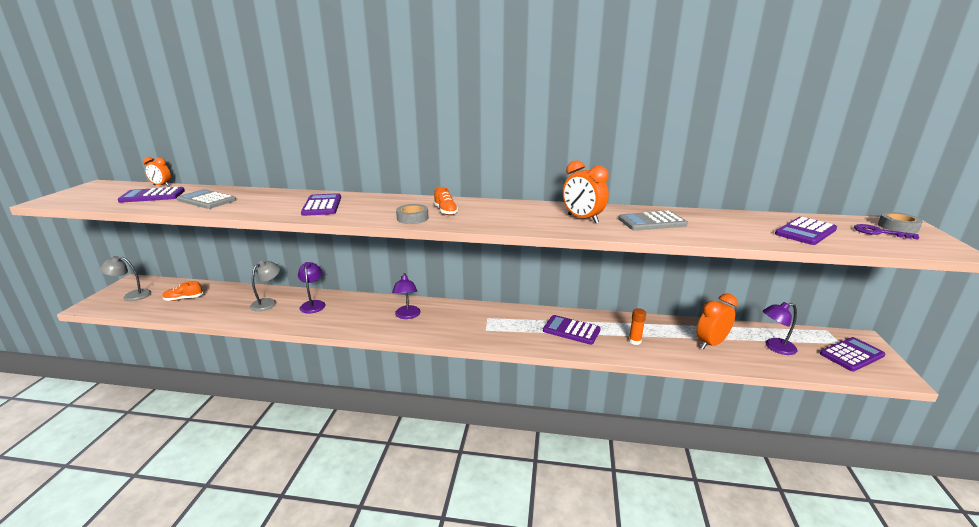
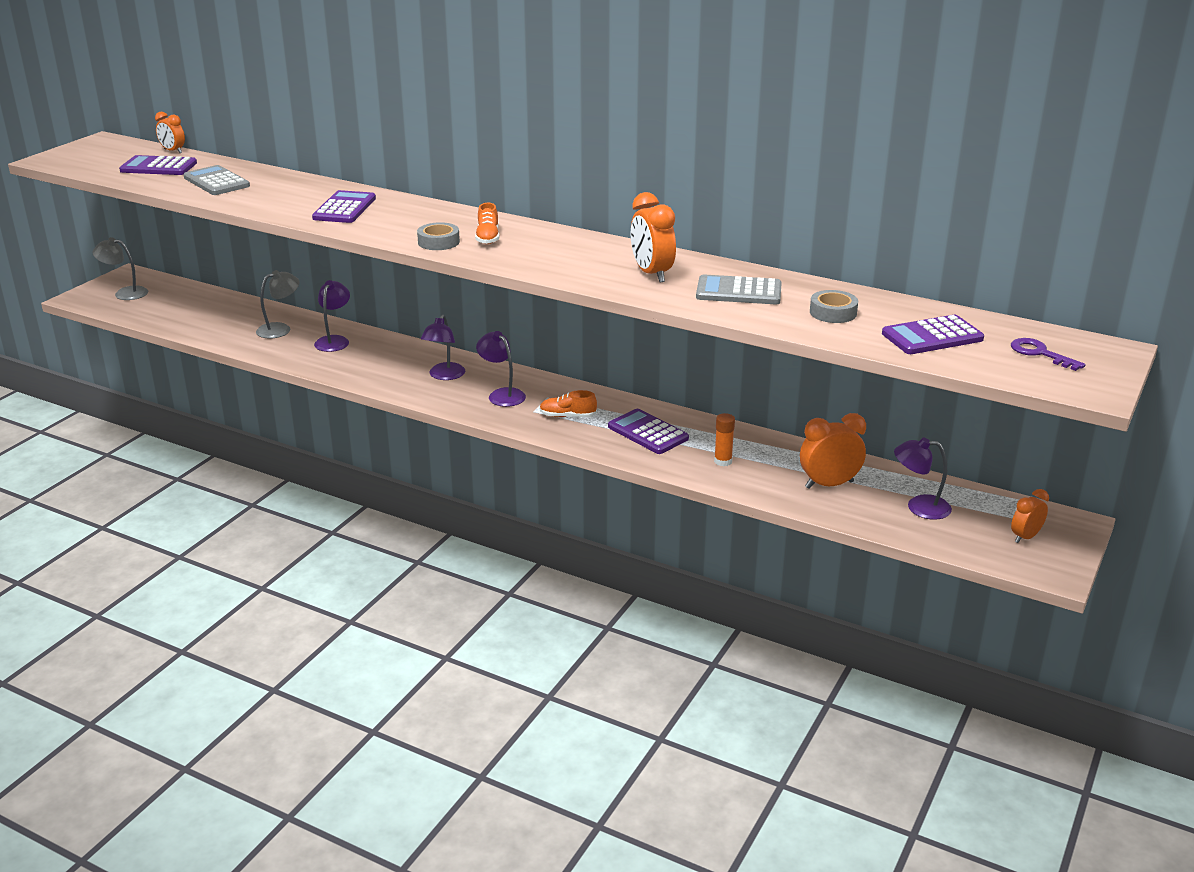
camera: 20 degrees right, 5 degrees up
orange shoe [162,281,203,301] -> orange shoe moved to [539,390,597,417]
purple calculator [820,337,885,372] -> orange clock [1011,489,1049,543]
grey tape [878,212,923,233] -> grey tape moved to [810,290,858,323]
none -> purple lamp [476,331,526,407]

